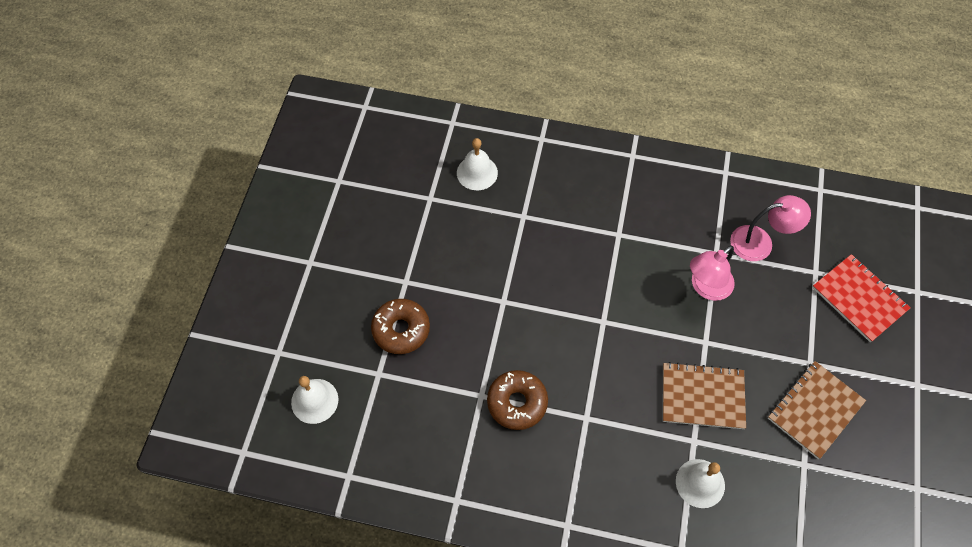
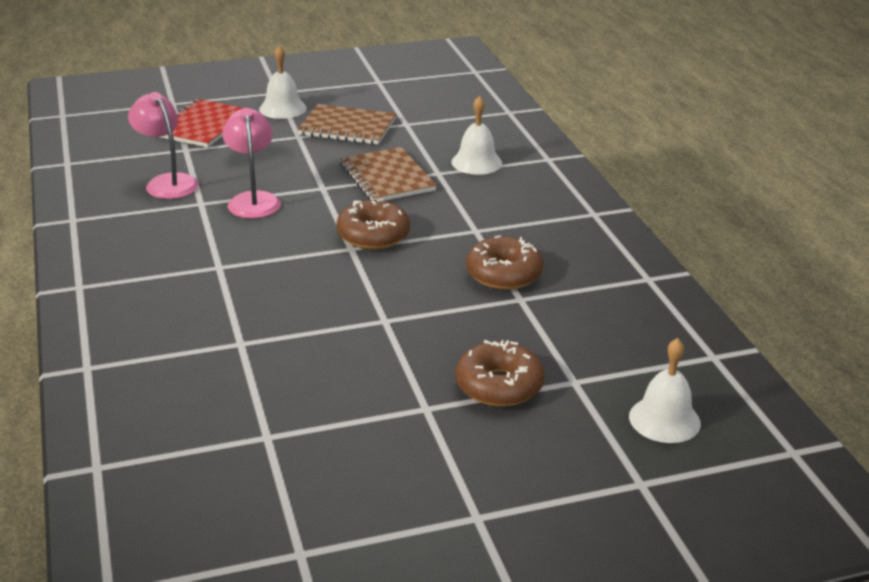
camera: 120 degrees left, 30 degrees down
white bell [457,138,498,190] -> white bell moved to [259,46,307,119]
pink lamp [690,245,735,301] -> pink lamp turned 120 degrees counterclockwise [222,108,281,219]
none -> brown donut [336,199,410,249]

